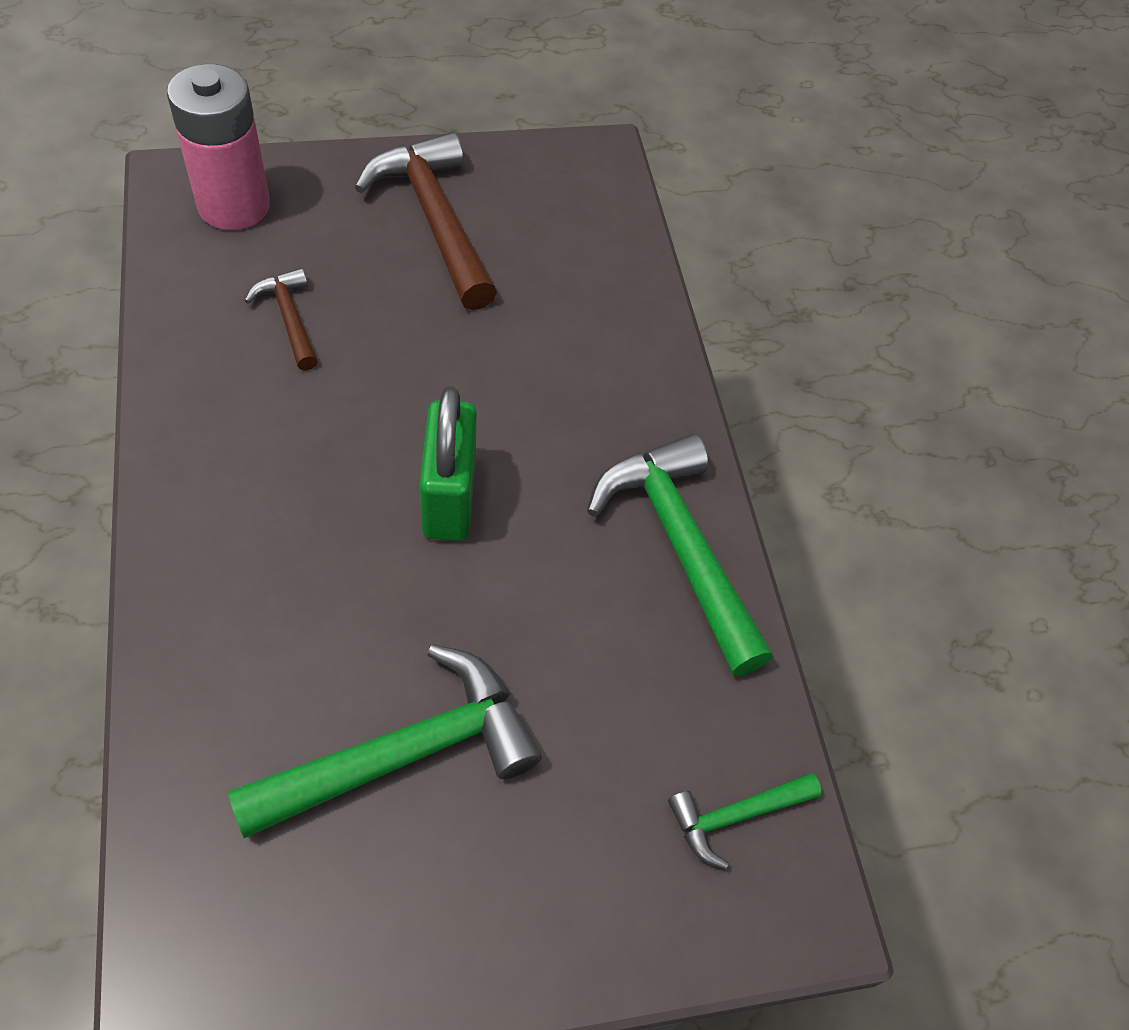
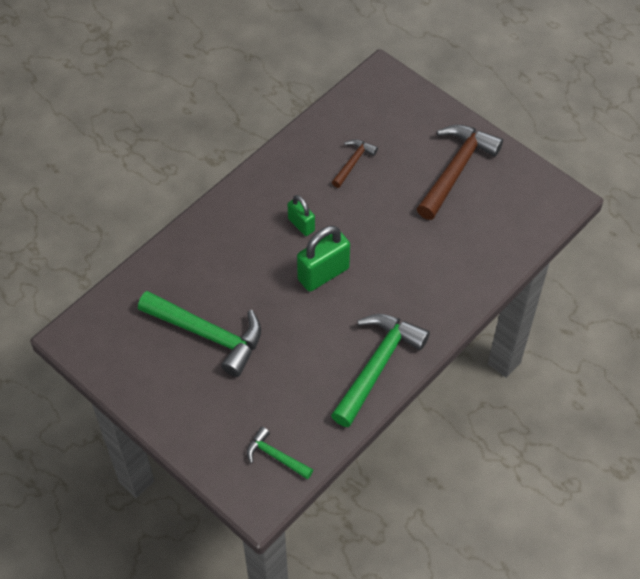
camera: 60 degrees right, 0 degrees up
pink battery [167,64,270,230] -> none
none -> green padlock [288,195,315,236]

